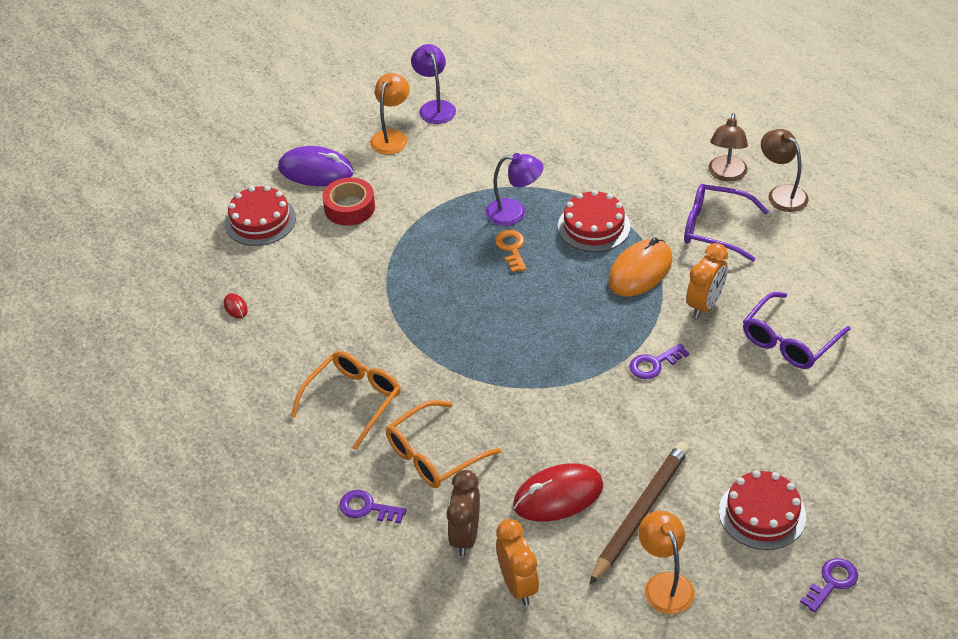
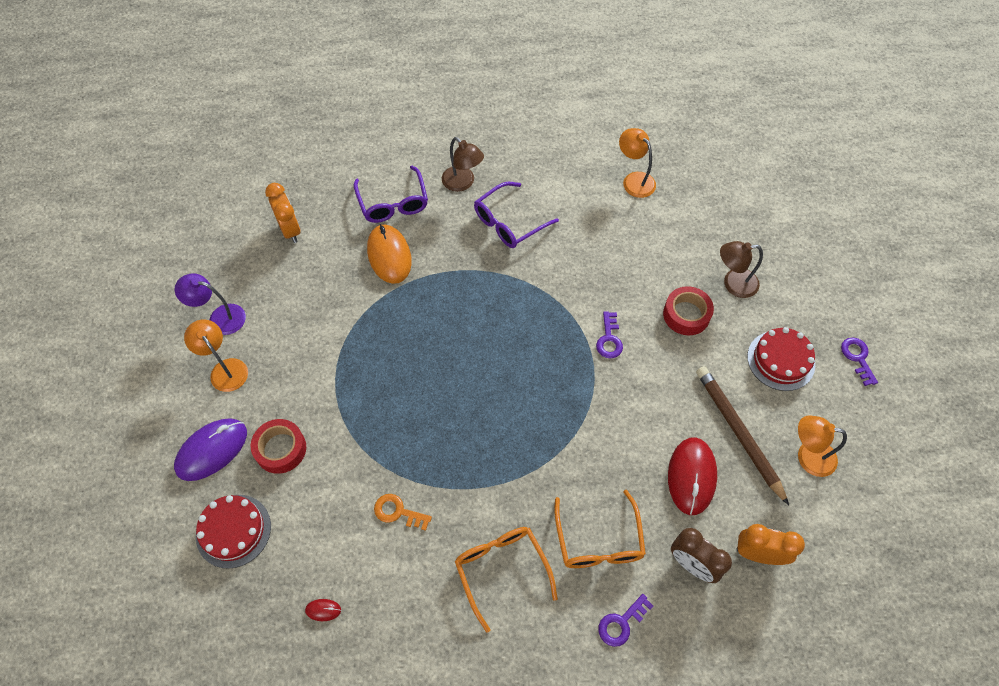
camera: 60 degrees left, 15 degrees up
purple lamp [486,153,544,226] -> none
orange key [495,230,526,272] -> orange key moved to [374,494,432,531]
red cake [558,190,630,252] -> none
orange mouse [608,238,672,297] -> orange mouse moved to [367,224,412,284]
orange clock [686,243,728,318] -> orange clock moved to [265,183,301,243]
purple glasses [743,292,850,369] -> purple glasses moved to [354,166,428,223]
brown lamp [761,129,809,212] -> brown lamp moved to [720,241,763,298]
none -> orange lamp [619,128,656,198]
none -> red tape [663,286,714,335]

